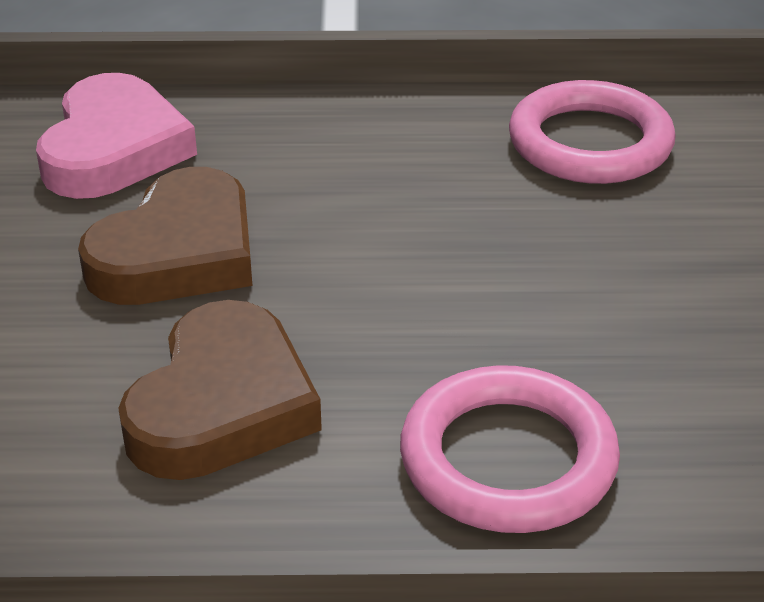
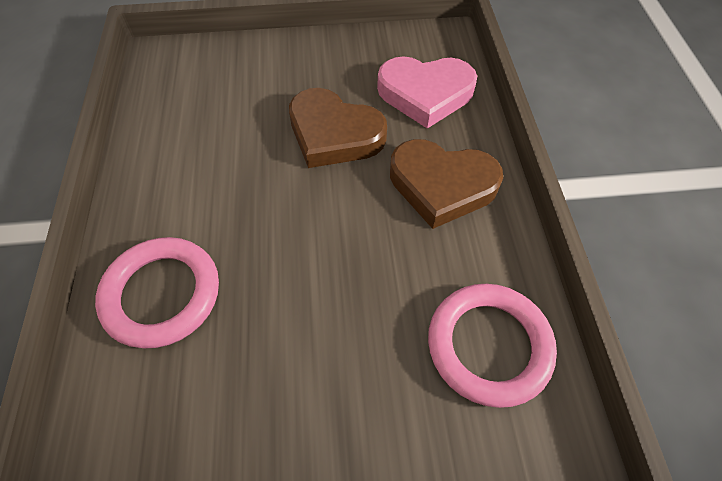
camera: 85 degrees right, 20 degrees up
brown heart [118,300,322,480] -> brown heart moved to [390,139,503,229]

